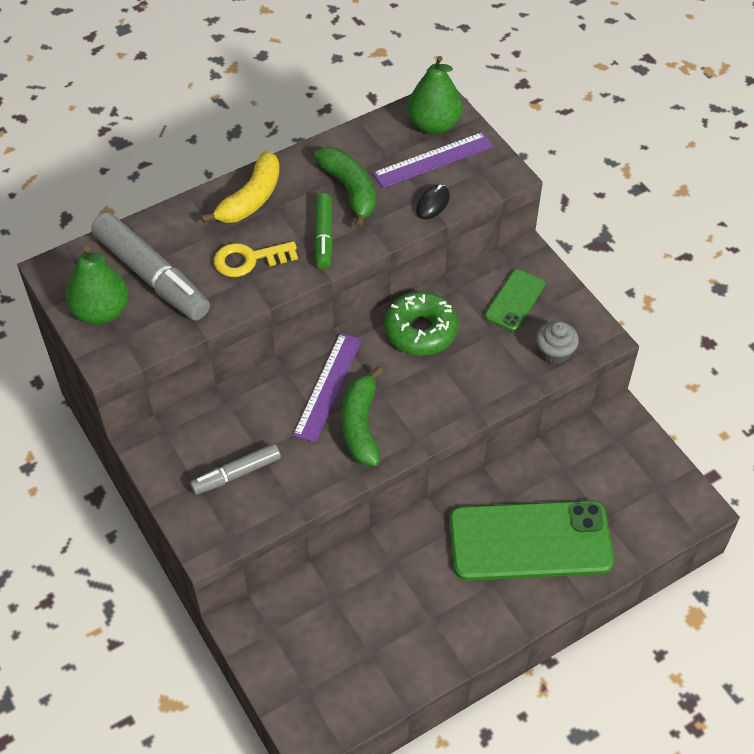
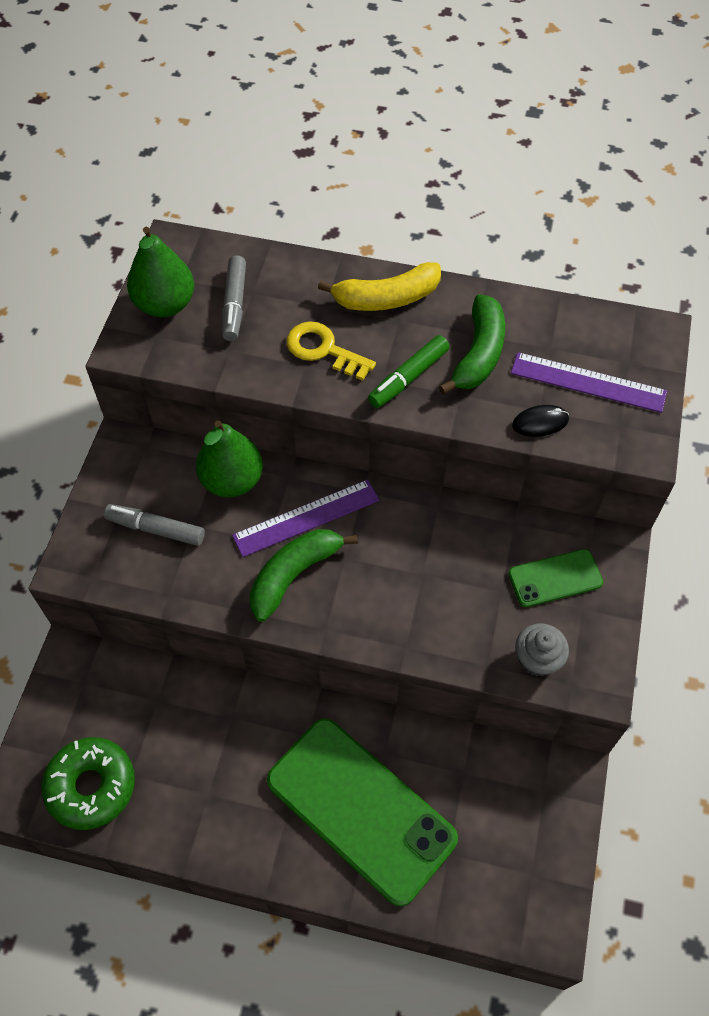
camera: 45 degrees right, 5 degrees up
grey marker [91,212,210,321] -> grey marker [222,255,246,341], size x0.57
green donut [384,292,459,356] -> green donut moved to [42,737,135,830]
green pear [407,56,463,134] -> green pear moved to [196,420,263,497]

